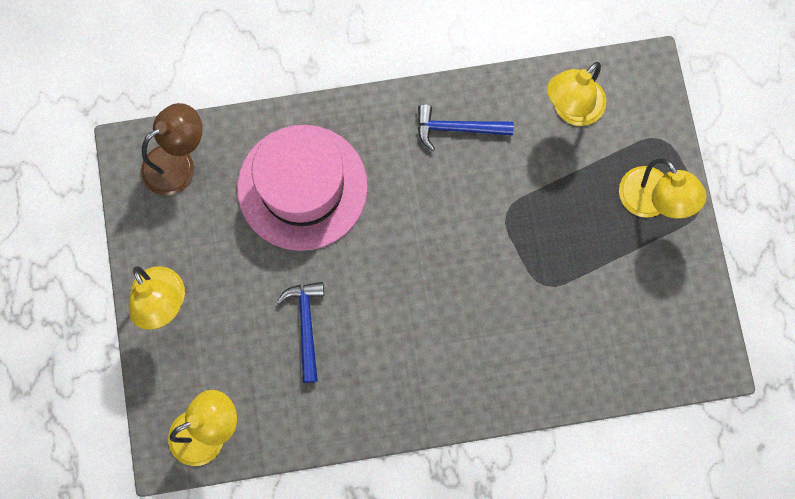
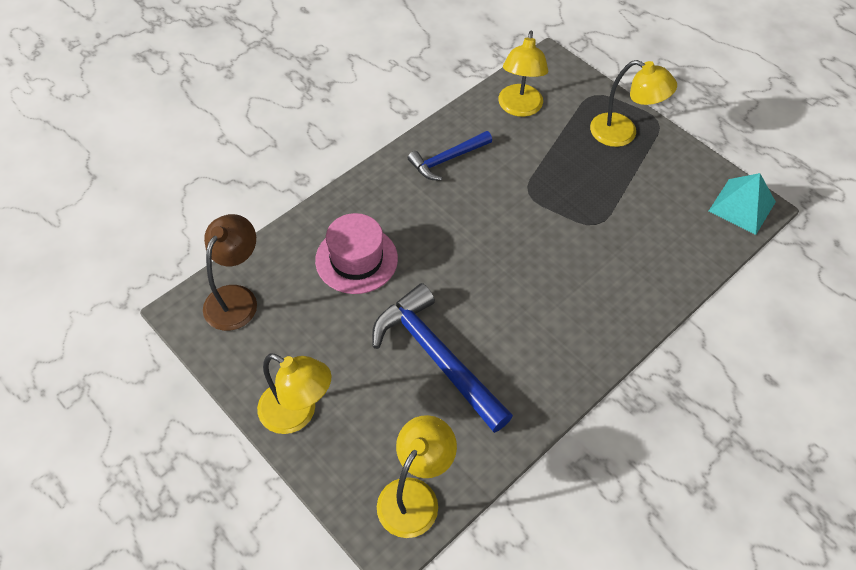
camera: 35 degrees left, 20 degrees down
pink hat [237,125,368,251] -> pink hat [315,213,398,294], size x0.65
blue hammer [277,282,324,383] -> blue hammer [372,283,513,433], size x1.69
none -> turquoise pyramid [709,173,776,235]

